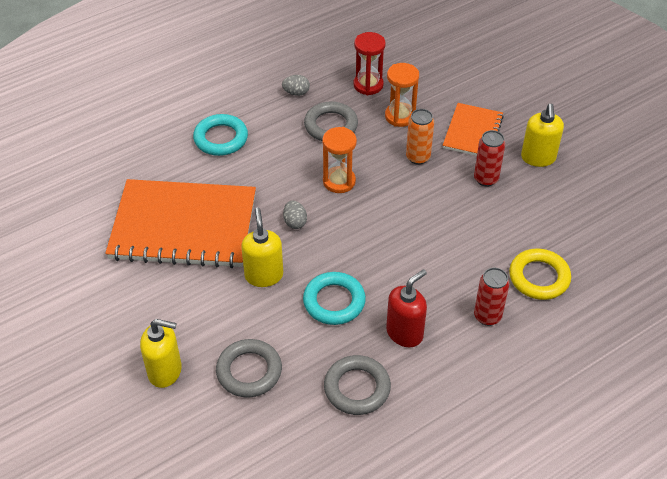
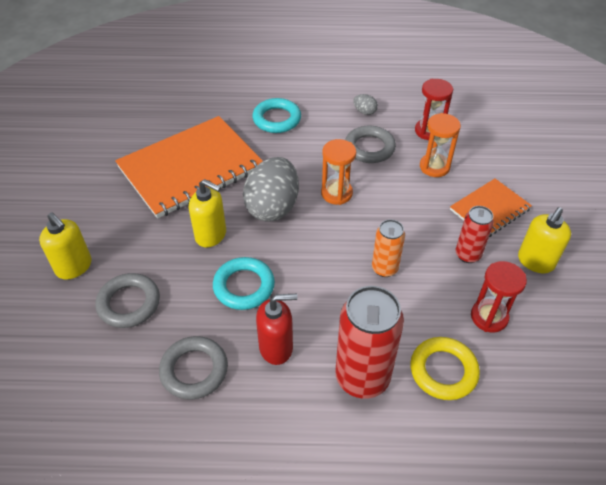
camera: 35 degrees right, 0 degrees up
orange notebook [105,179,256,268] -> orange notebook turned 75 degrees counterclockwise [115,116,263,219]
yellow soap dispenser [241,208,283,287] -> yellow soap dispenser turned 90 degrees clockwise [189,179,226,247]
grey egg [283,201,307,229] -> grey egg [243,157,299,222], size x2.37
orange can [406,109,434,165] -> orange can moved to [372,219,405,277]
red can [474,268,509,326] -> red can [335,286,404,399], size x1.79
none -> red hourglass [471,261,527,332]

